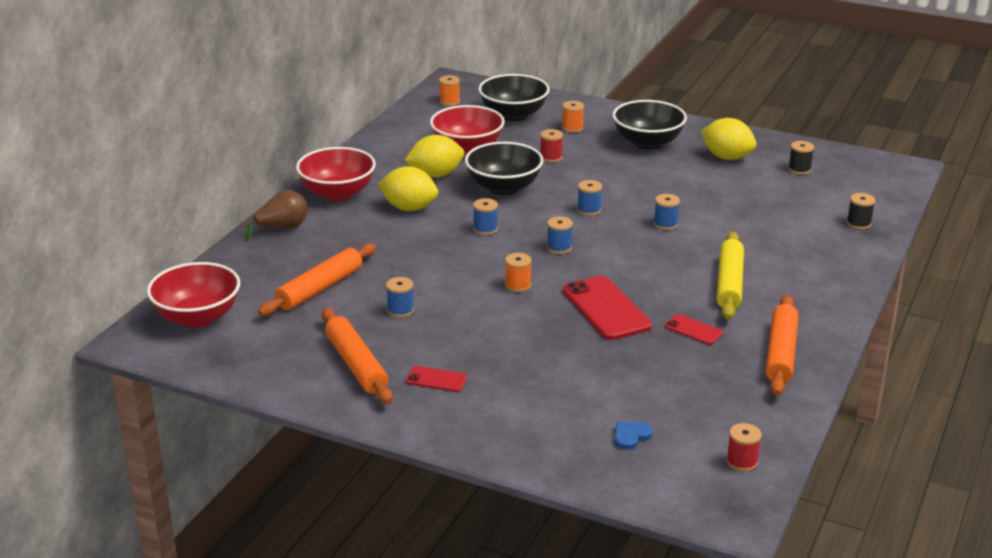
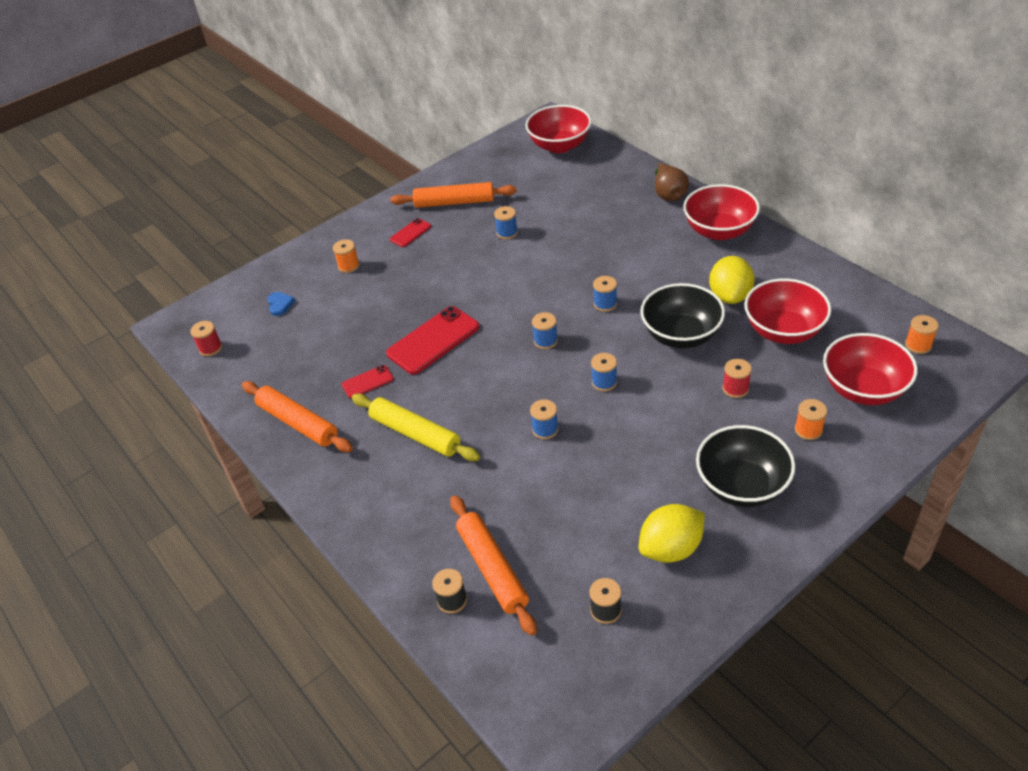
camera: 120 degrees right, 15 degrees up
orange rolling pin [258,243,377,316] -> orange rolling pin moved to [450,495,537,636]
yellow lemon [378,166,438,211] -> none
black bowl [478,74,550,121] -> red bowl [823,333,918,405]
orange spool [505,253,532,292] -> orange spool moved to [333,239,360,273]
red phone [563,276,652,340] -> red phone turned 45 degrees counterclockwise [386,306,480,375]

